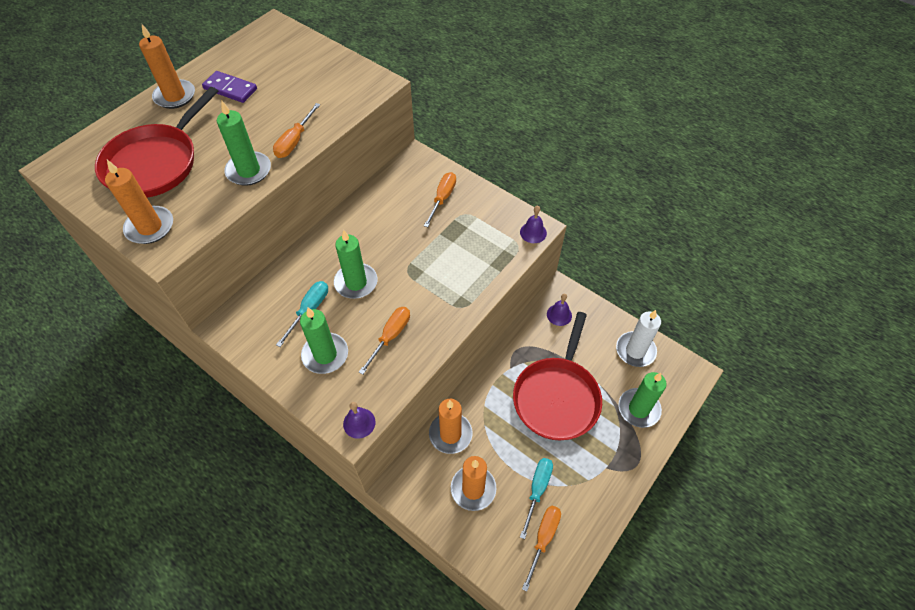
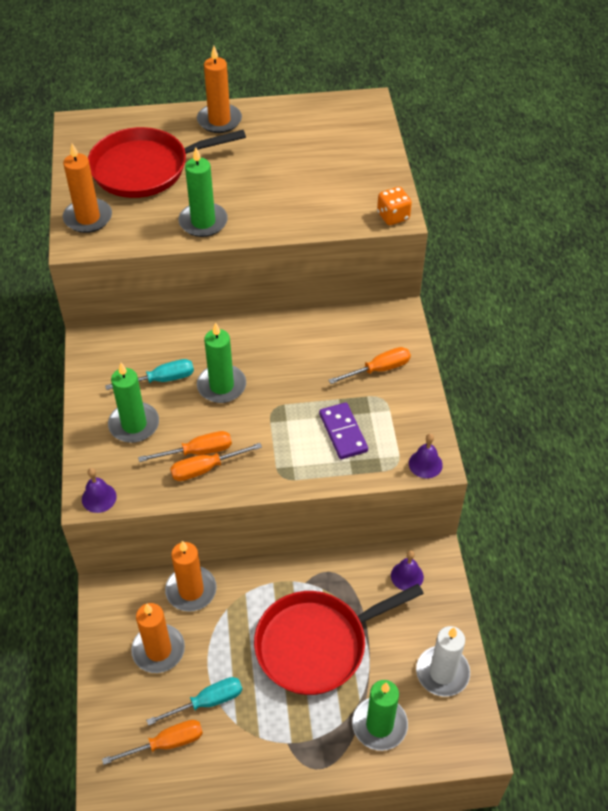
camera: 45 degrees right, 5 degrees down
purple domino [202,71,257,103] -> purple domino moved to [319,402,368,459]
orange screwdriver [273,103,320,158] -> orange screwdriver moved to [170,443,262,481]
none -> orange dice [377,187,412,225]

